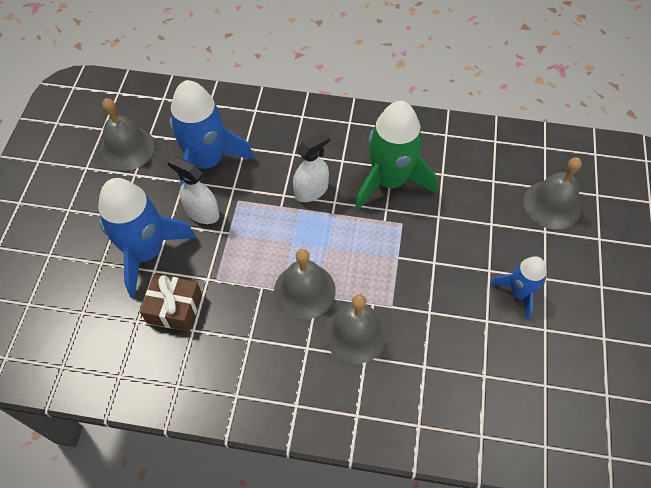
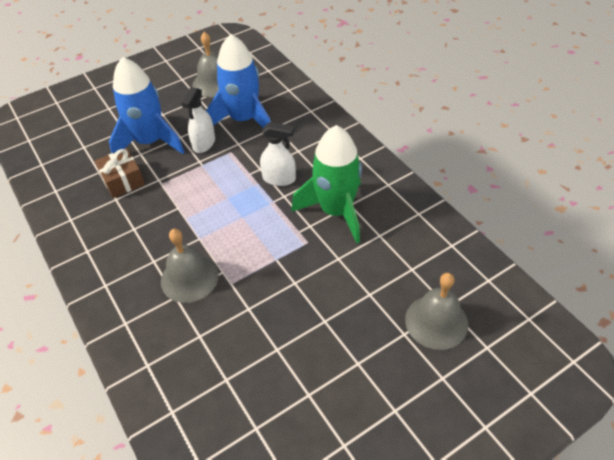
camera: 50 degrees right, 10 degrees down
white spray bottle [167,156,219,224] -> white spray bottle turned 150 degrees counterclockwise [181,87,215,153]
grey bell [274,249,336,319] -> none
blue rocket [490,256,547,320] -> none

